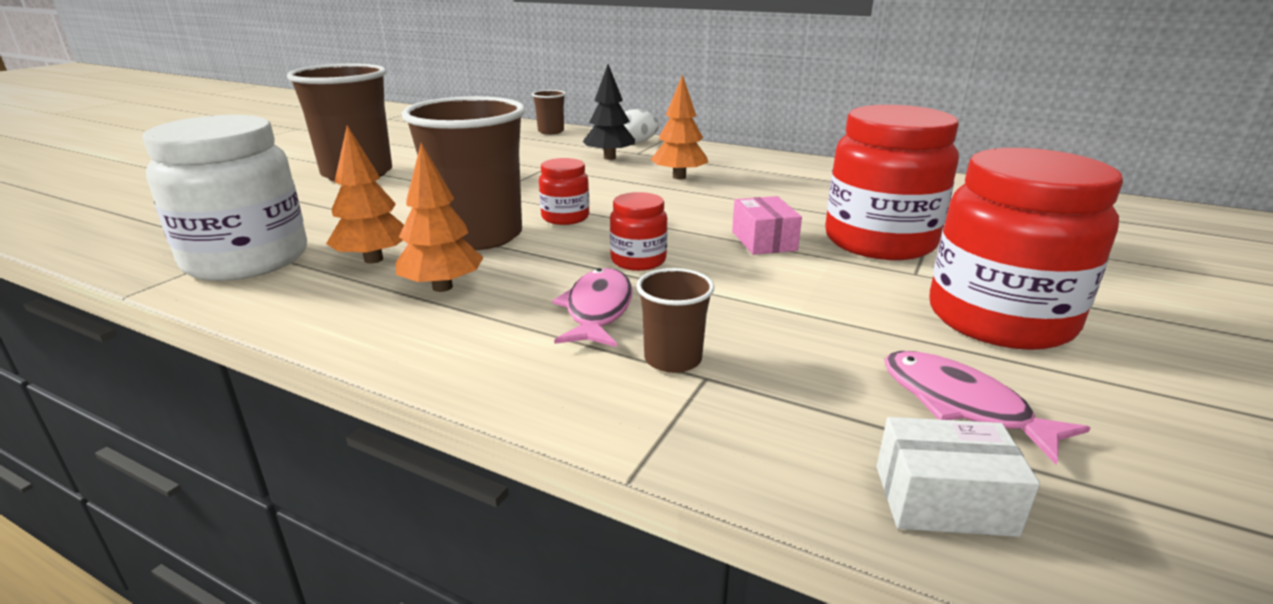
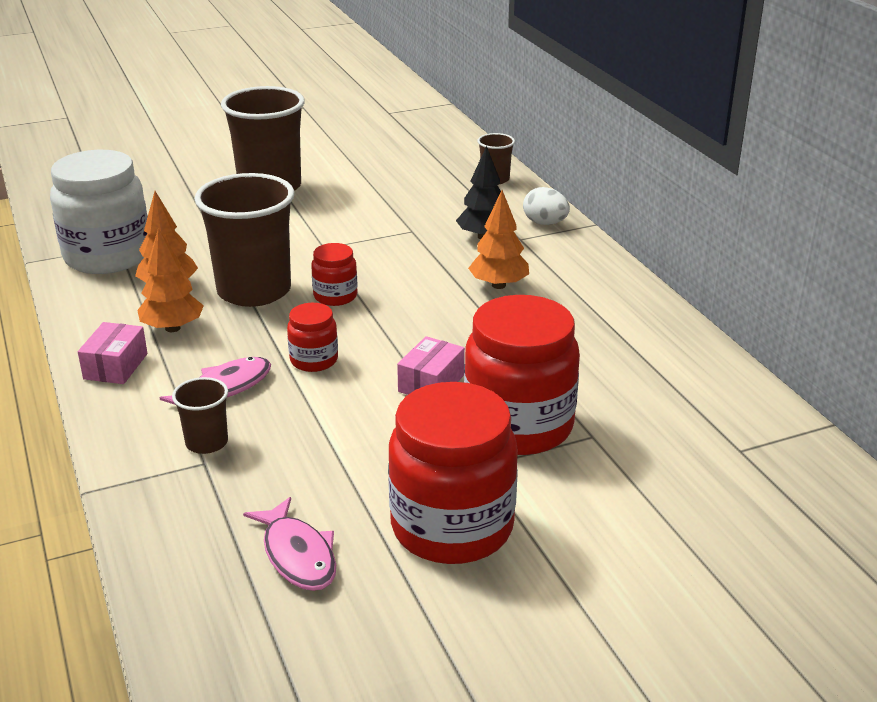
camera: 40 degrees right, 5 degrees up
white box [877,417,1040,537] -> none
pink fish [884,351,1090,465] -> pink fish turned 150 degrees clockwise [243,497,336,591]
none -> pink box [78,322,148,384]

